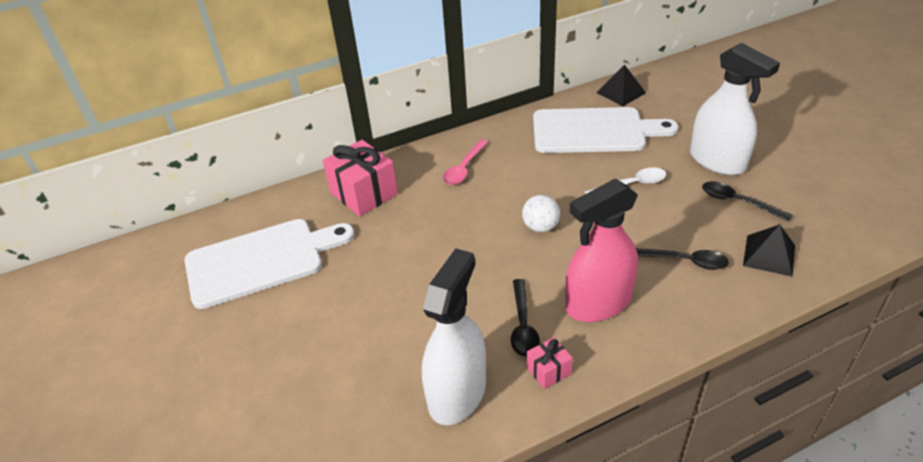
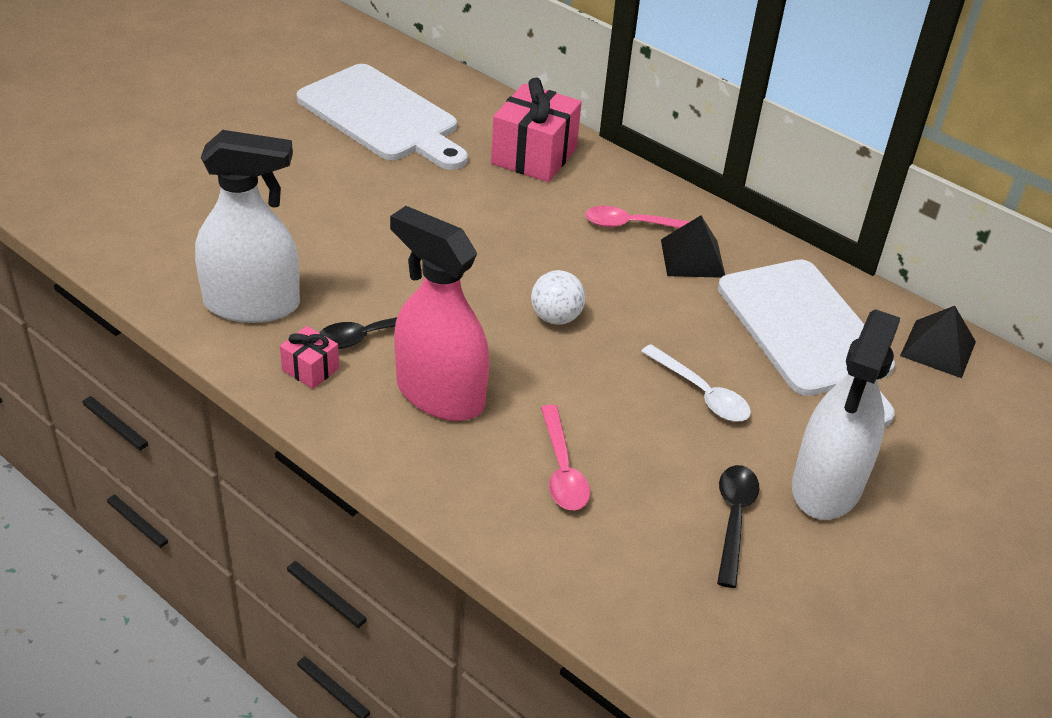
camera: 60 degrees right, 0 degrees up
black spoon [636,248,729,270] -> pink spoon [541,405,590,511]
black pyramid [743,224,795,277] -> black pyramid moved to [661,215,725,278]

